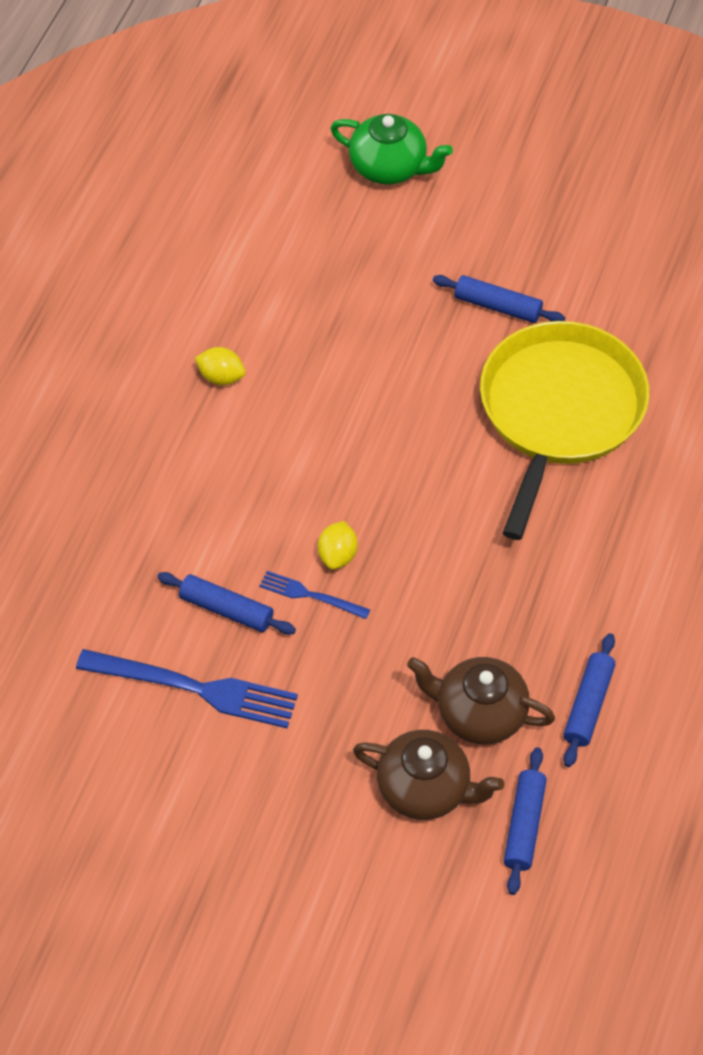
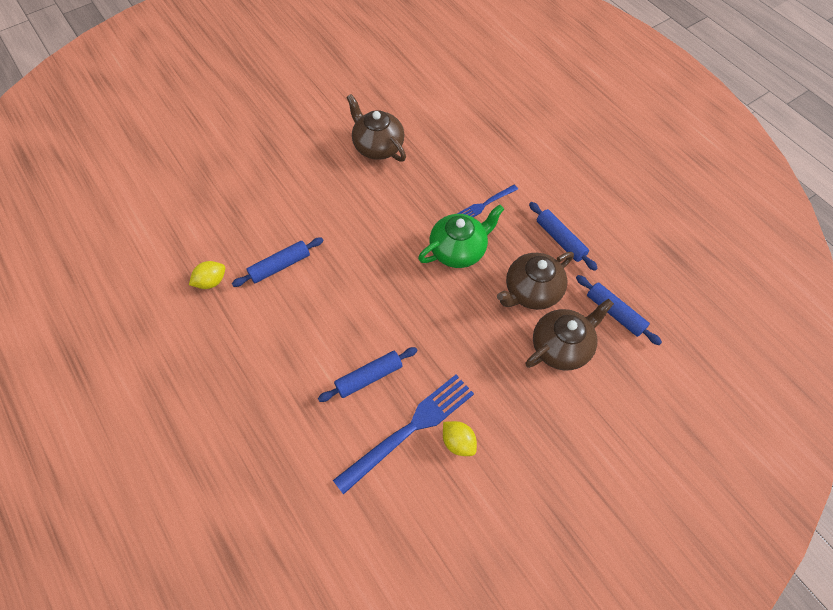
camera: 55 degrees left, 5 degrees up
blue fork [259,571,370,619] -> blue fork moved to [457,185,518,217]
yellow lemon [318,521,357,570] -> yellow lemon moved to [443,421,477,456]
green teapot [330,114,453,185] -> green teapot moved to [418,205,504,268]
blue rolling pin [433,275,565,323] -> blue rolling pin moved to [232,238,323,287]
yellow pan [480,321,650,540] -> brown teapot [346,94,406,162]

